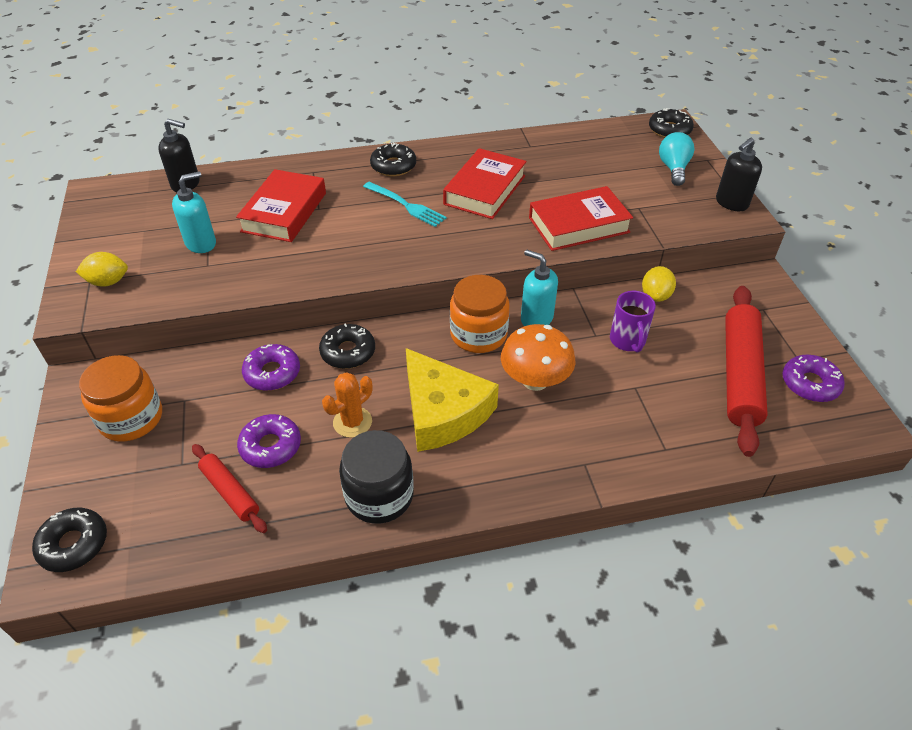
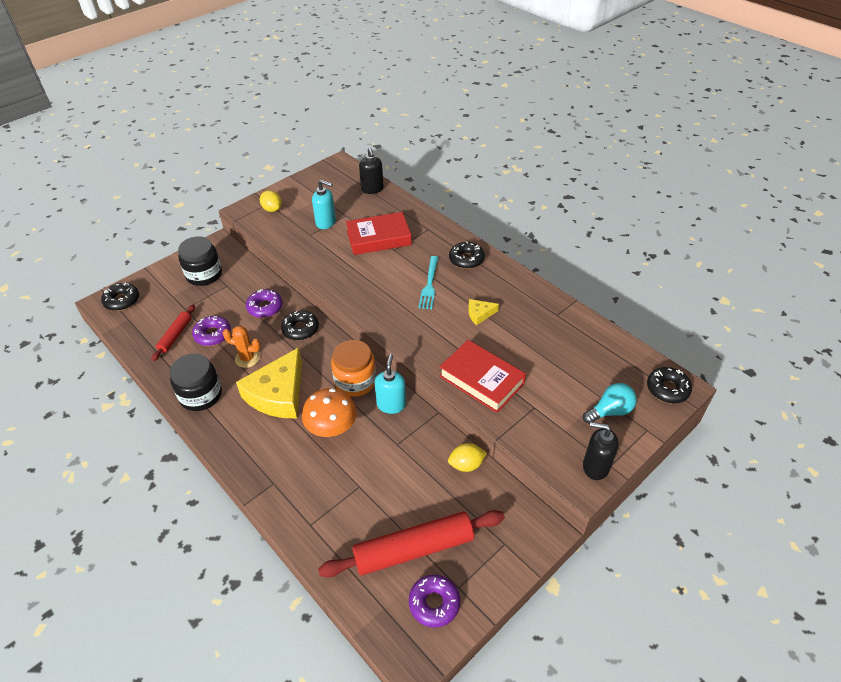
camera: 60 degrees right, 0 degrees up
orange jar [79,355,162,442] -> black jar [178,236,222,286]
red book [443,148,527,219] -> yellow cheese [468,299,499,325]
purple mug [610,291,656,353] -> none

